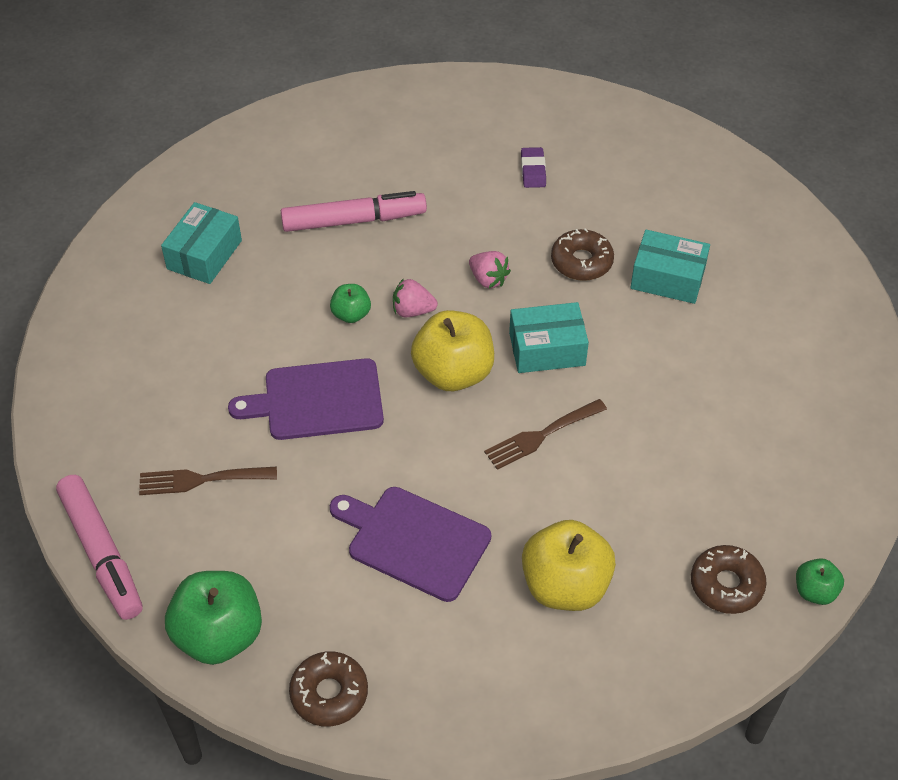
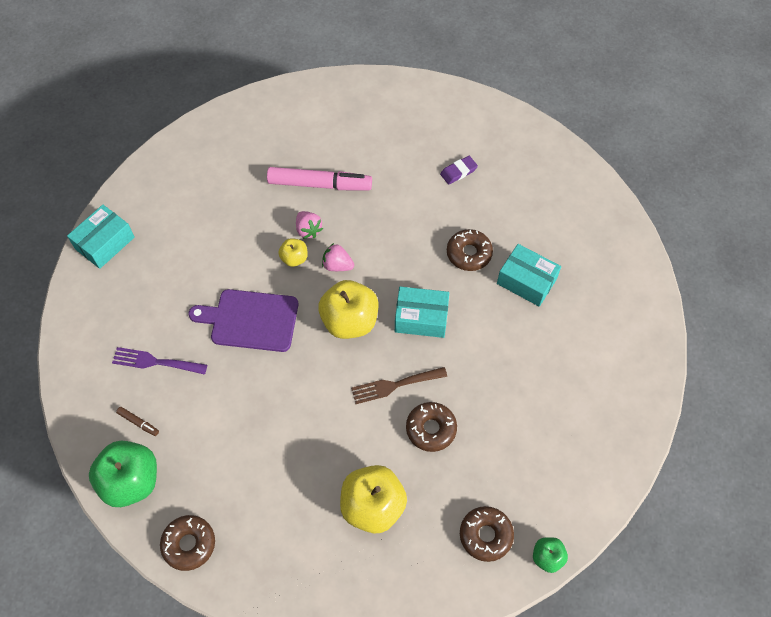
camera: 15 degrees right, 10 degrees up
pink marker [56,475,142,620] -> none
brown fork [139,467,277,495] -> purple fork [112,347,207,375]
turquoise box [161,202,242,284] -> turquoise box moved to [67,205,135,269]
green apple [330,284,371,323] -> yellow apple [278,238,308,267]
purple cutting board [330,487,491,602] -> none
pink strawberry [469,251,511,288] -> pink strawberry moved to [296,211,323,239]
purple eraser [521,147,546,188] -> purple eraser turned 45 degrees clockwise [440,156,478,185]
none -> brown marker [116,407,159,436]
none -> brown donut [406,402,457,452]

